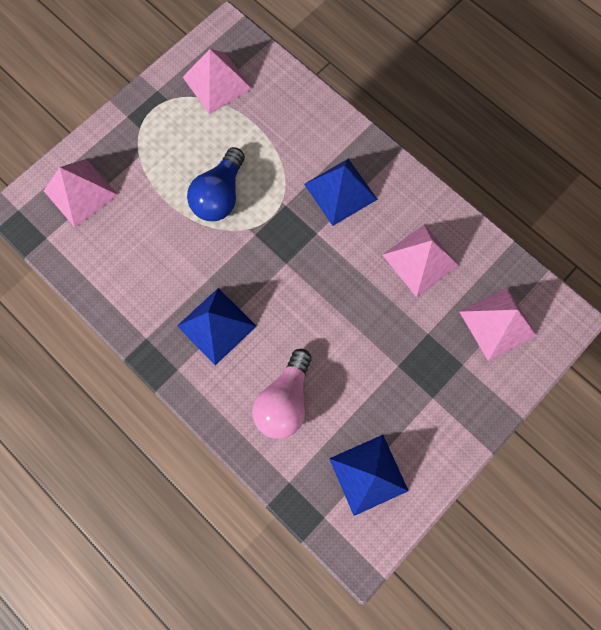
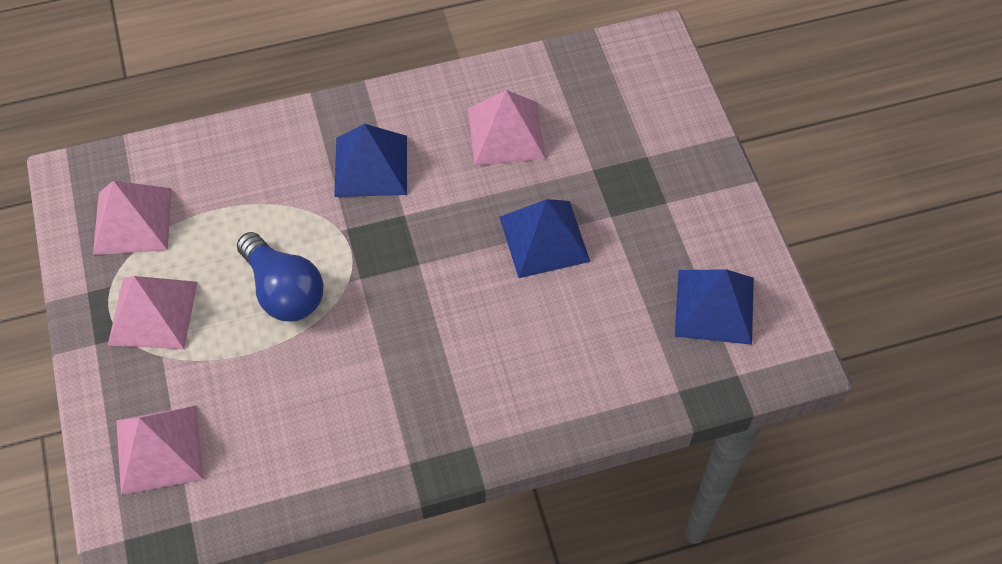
camera: 60 degrees left, 15 degrees down
blue pyramid [177,288,256,365] -> blue pyramid moved to [500,199,590,278]
pink light bulb [252,349,312,439] -> none
pink pyramid [459,288,537,361] -> pink pyramid moved to [108,276,197,349]

